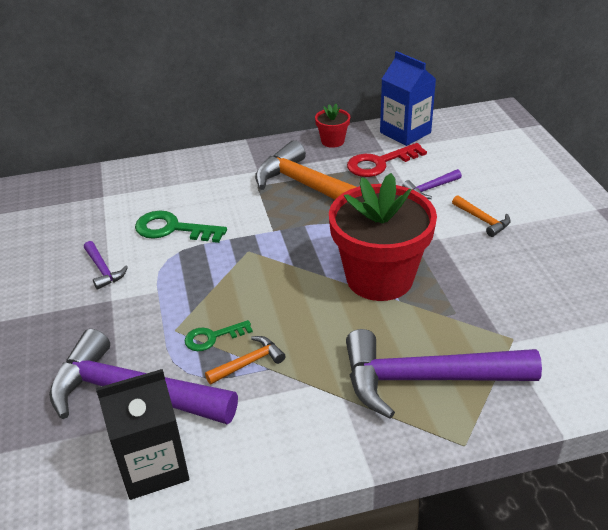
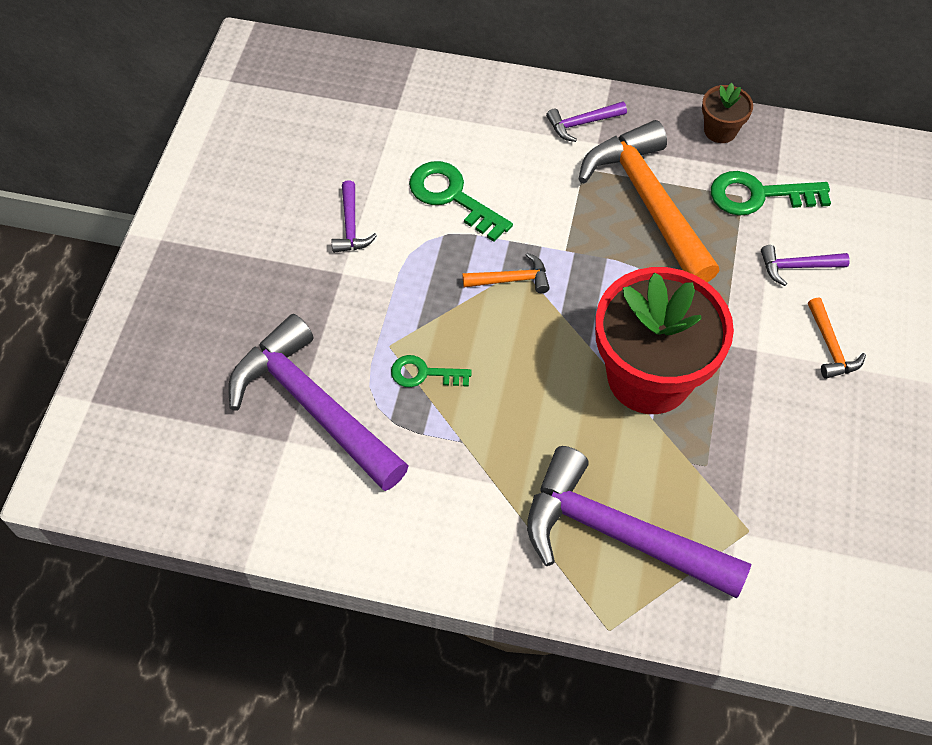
camera: 25 degrees right, 20 degrees up
black carton [96,369,189,500] -> none
orange hammer [205,336,285,384] -> orange hammer moved to [462,252,550,293]
red flower pot [315,104,350,148] -> brown flower pot [702,83,753,143]
red key [347,143,427,177] -> green key [711,171,831,216]
blue carton [380,51,436,146] -> none
none -> purple hammer [546,101,627,142]

